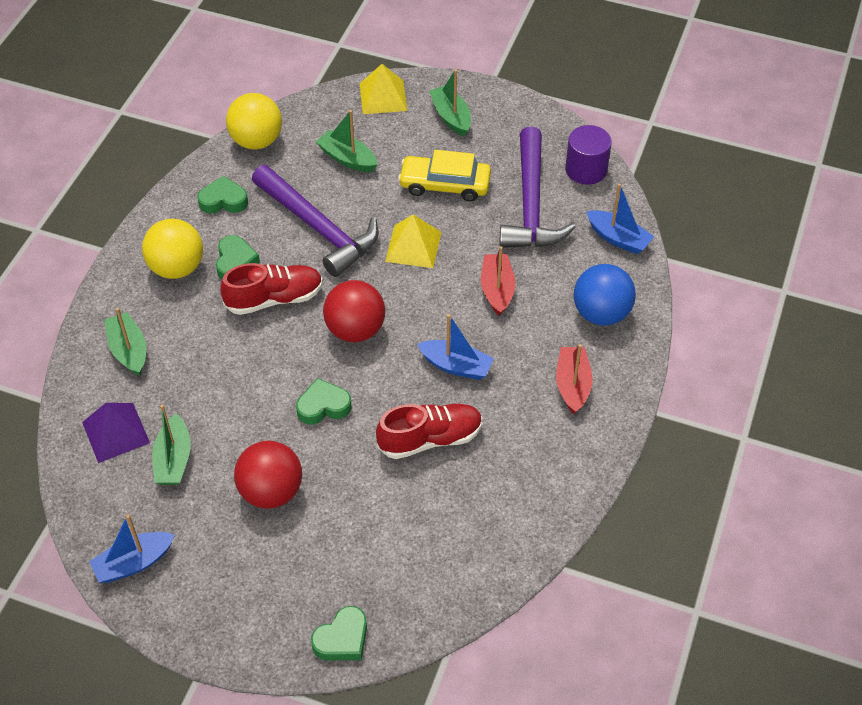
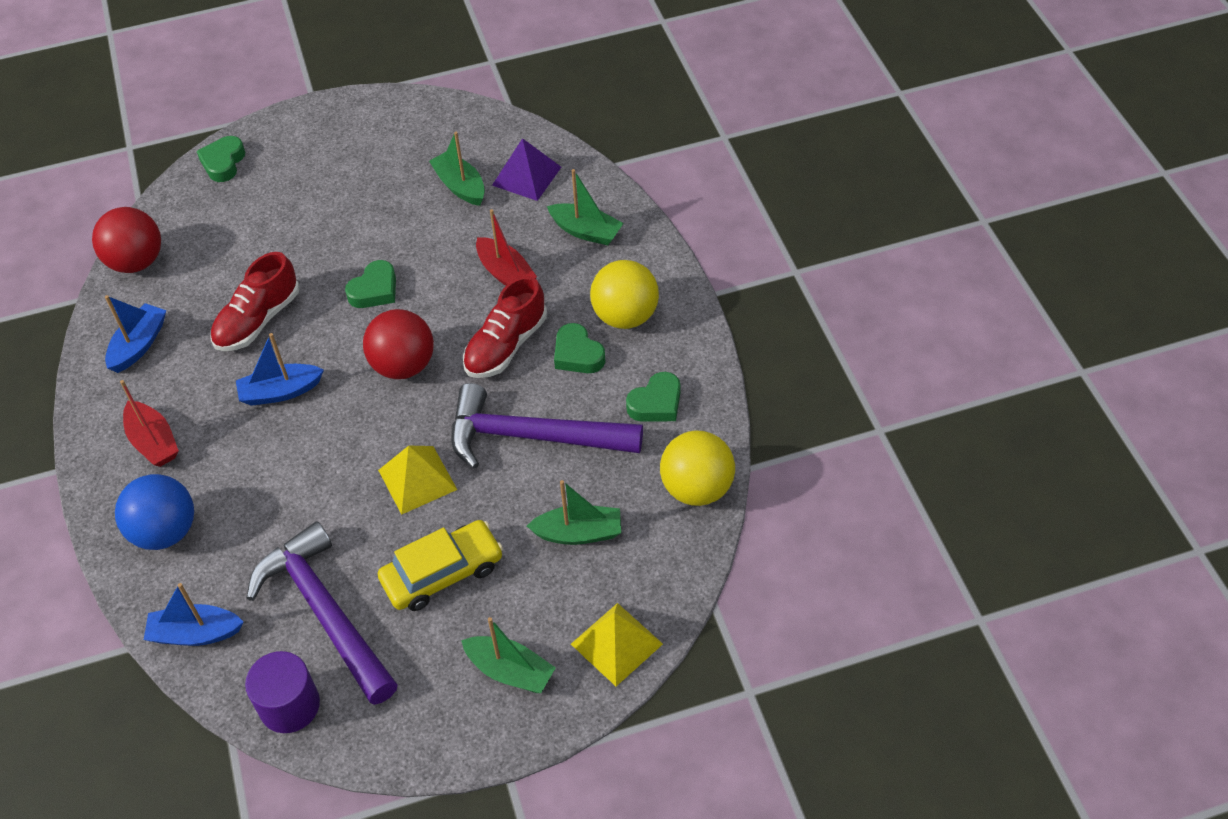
camera: 145 degrees right, 0 degrees up
blue boat [89,515,175,583] -> blue boat moved to [105,295,166,373]
red ball [234,441,302,509] -> red ball moved to [92,207,161,273]
red boat [481,246,515,316] -> red boat moved to [476,209,537,286]

